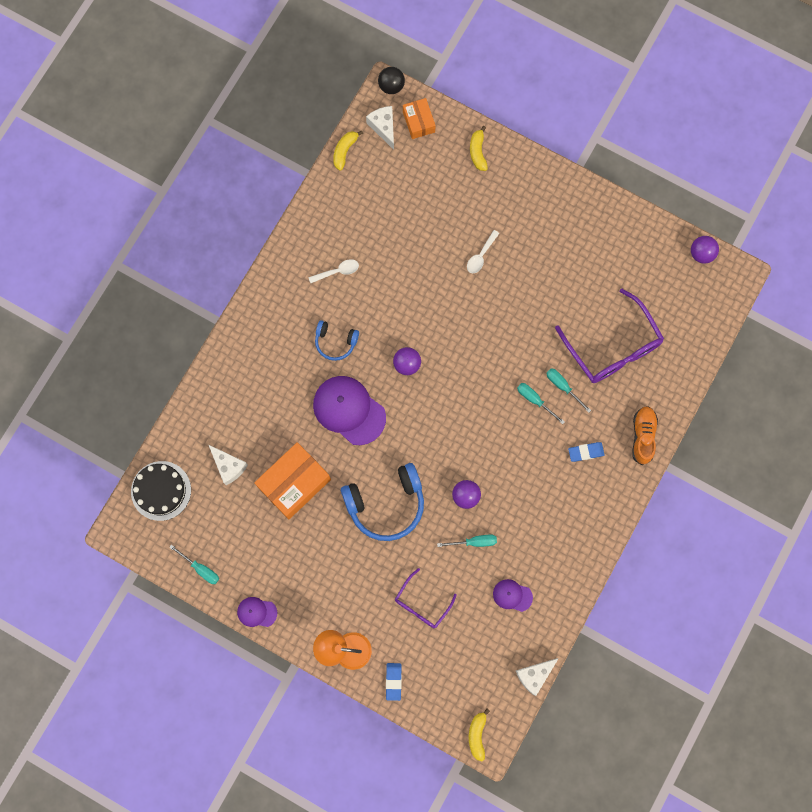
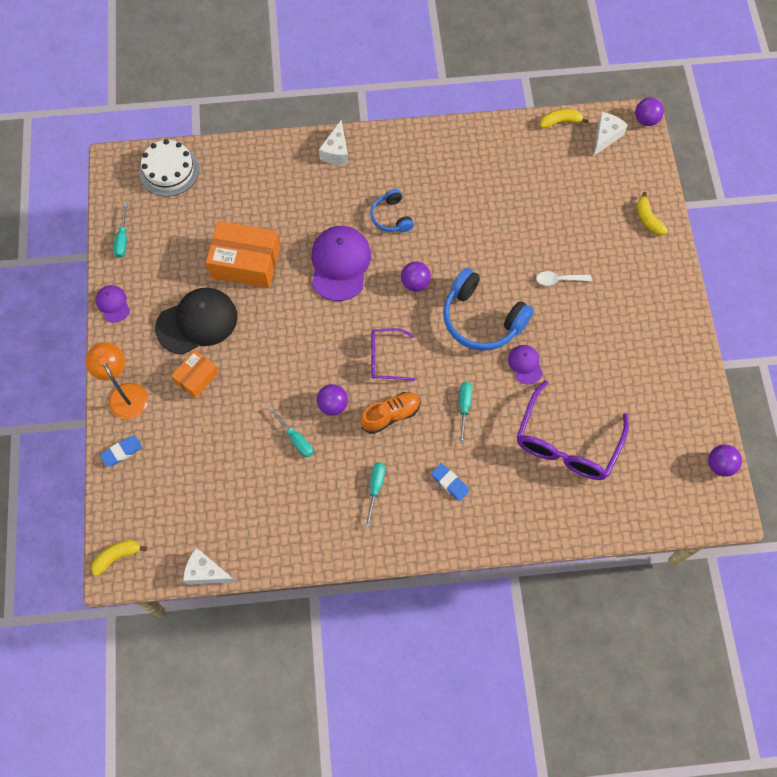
camera: 55 degrees right, 10 degrees down
black cake [131,461,191,521] -> white cake [139,139,199,197]
white cheese [209,445,248,485] -> white cheese moved to [319,120,348,165]
white spoon [309,259,359,283] -> none
blue headphones [341,463,424,541] -> blue headphones moved to [443,268,534,351]
black ball [378,67,405,94] -> purple ball [635,97,664,126]
purple glasses [395,568,457,628] -> purple glasses moved to [371,328,415,381]
orange box [403,98,436,139] -> orange box moved to [171,350,219,398]
yellow banana [470,126,488,171] -> yellow banana turned 75 degrees counterclockwise [637,192,668,235]
purple cap [493,579,533,612] -> purple cap moved to [508,345,543,384]
turquoise screwdriver [546,369,591,413] -> turquoise screwdriver moved to [365,462,385,527]
orange shoe [632,406,658,465] -> orange shoe moved to [360,392,421,434]
none -> black cap [155,288,237,355]

